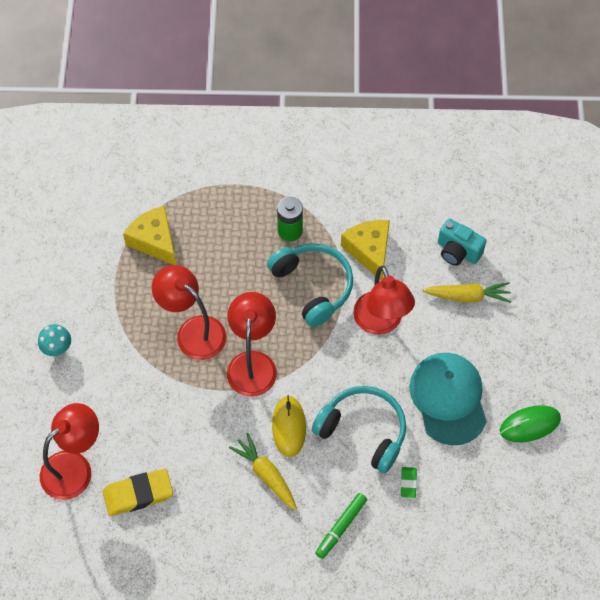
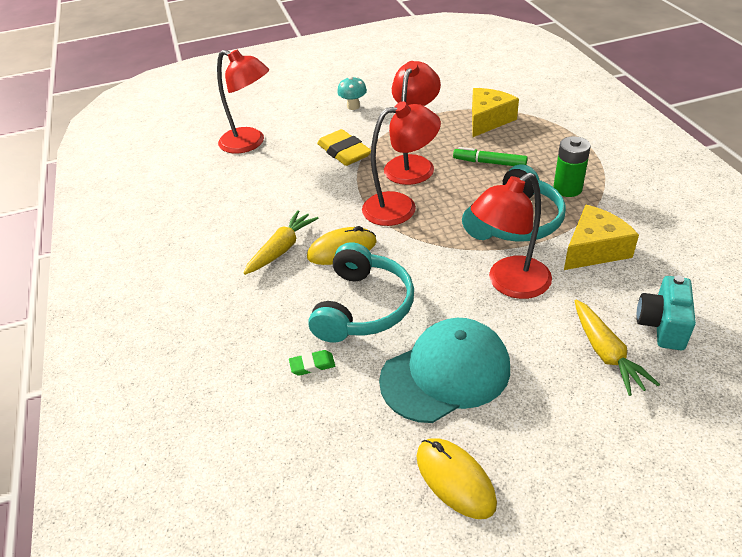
camera: 75 degrees right, 20 degrees down
yellow eraser [103,468,173,516] -> yellow eraser moved to [317,129,371,166]
green marker [315,493,367,559] -> green marker moved to [453,147,527,166]
green mouse [500,405,561,442] -> yellow mouse [416,438,497,519]

